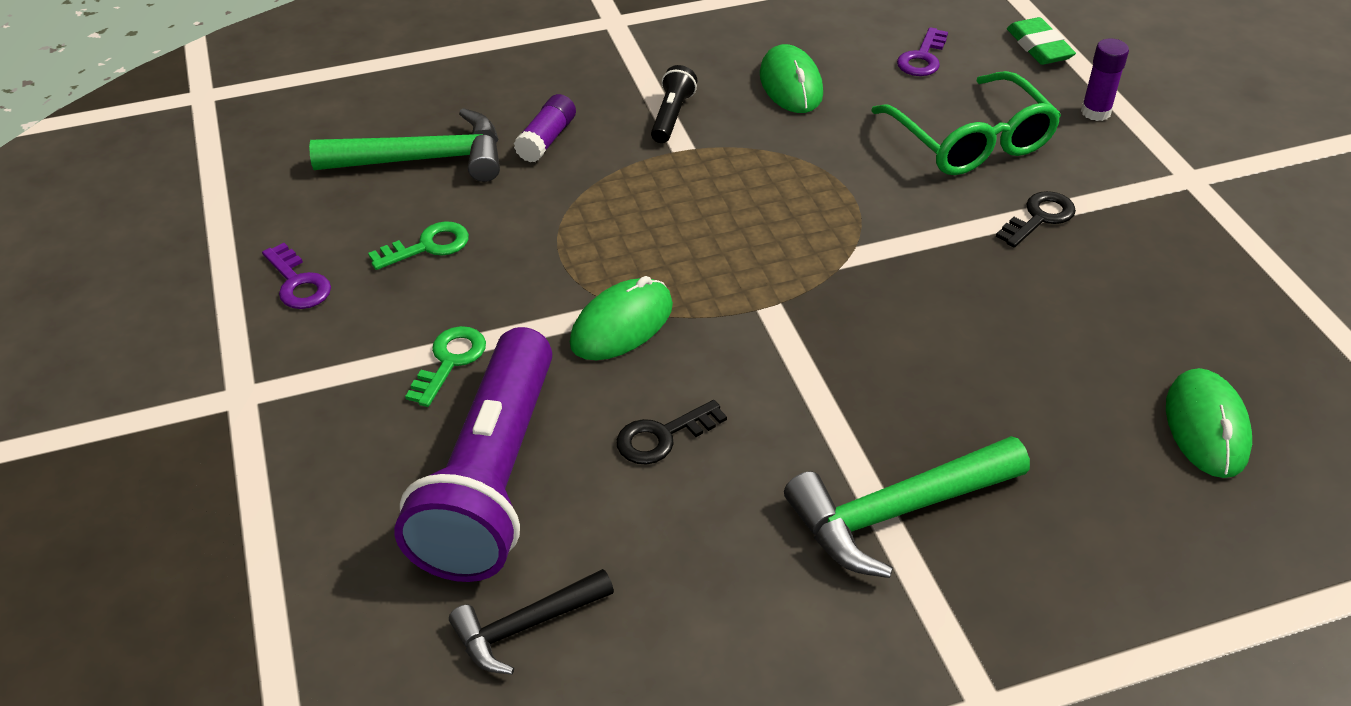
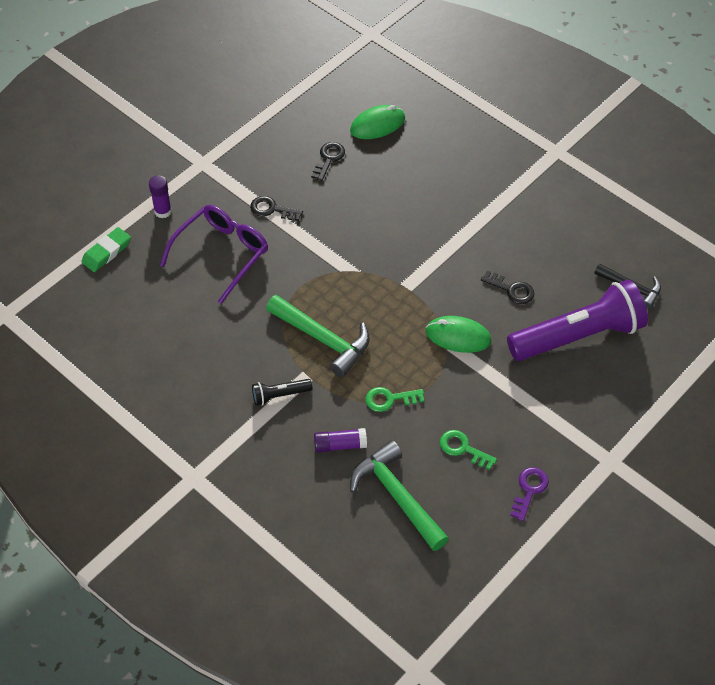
camera: 120 degrees left, 10 degrees up
green key [405,326,486,407] -> green key moved to [366,387,424,412]
green mouse [760,44,823,113] -> none
green hammer [784,436,1030,578] -> green hammer moved to [266,295,370,378]
green glasses [871,71,1061,175] -> purple glasses [160,205,268,304]
purple key [897,27,948,76] -> none
none -> black key [311,142,345,181]

